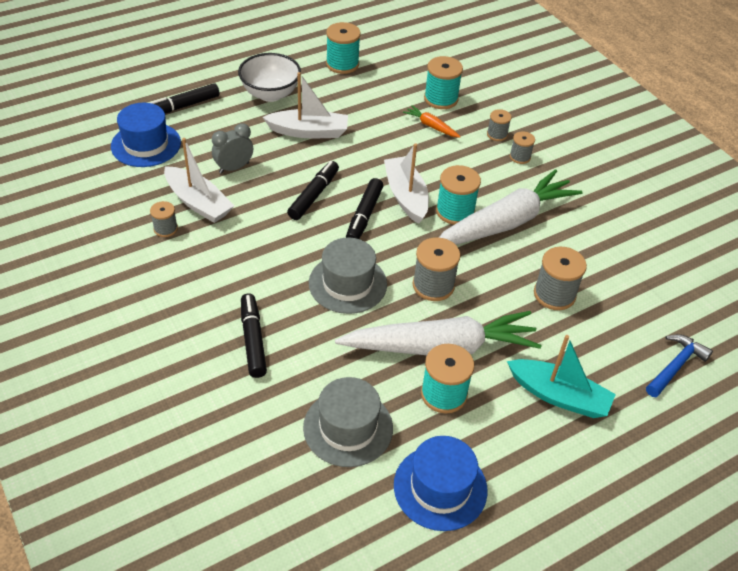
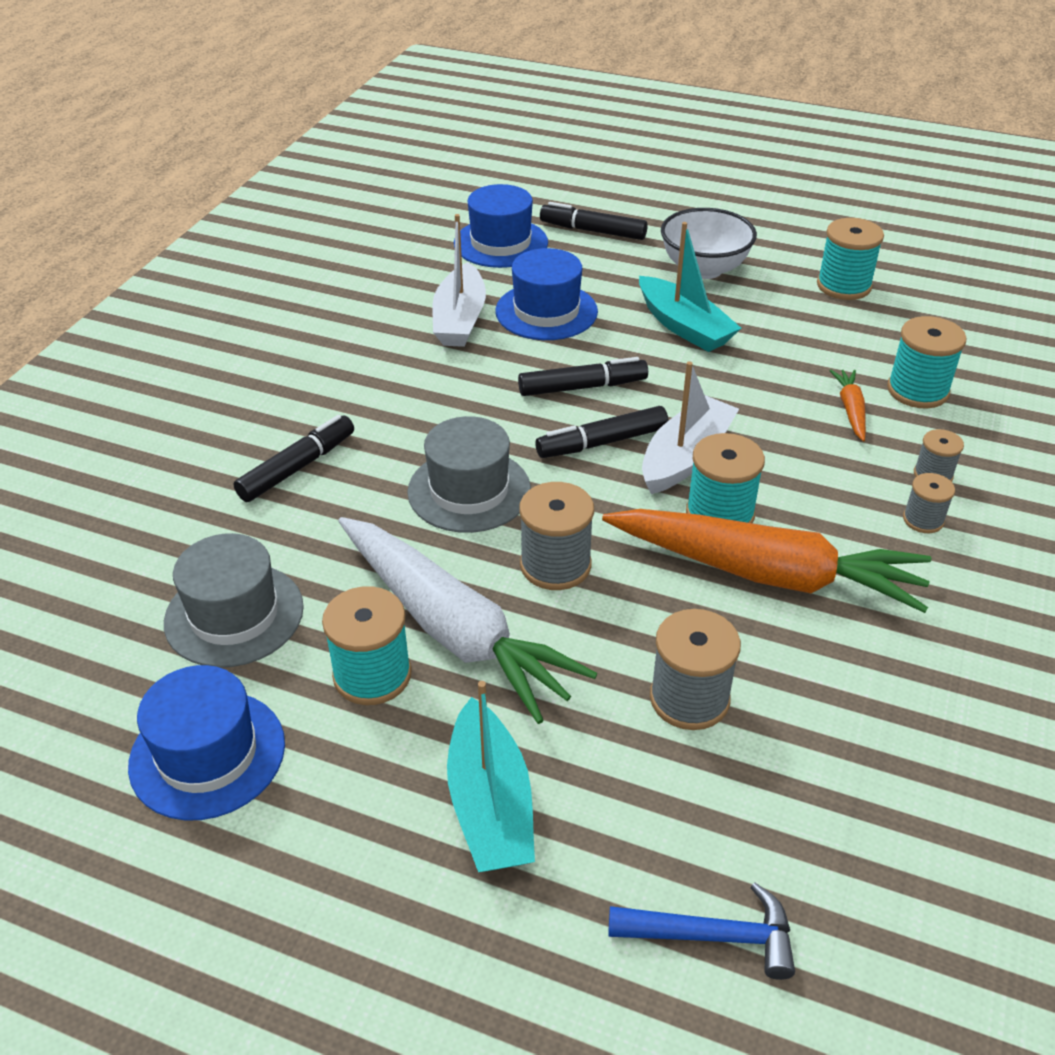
camera: 55 degrees right, 5 degrees down
grey spool [150,201,178,237] -> none
grey clock [212,123,253,174] -> blue hat [496,248,598,340]
white boat [262,72,348,138] -> turquoise boat [639,222,741,352]
white carrot [439,169,583,245] -> orange carrot [602,509,932,613]

